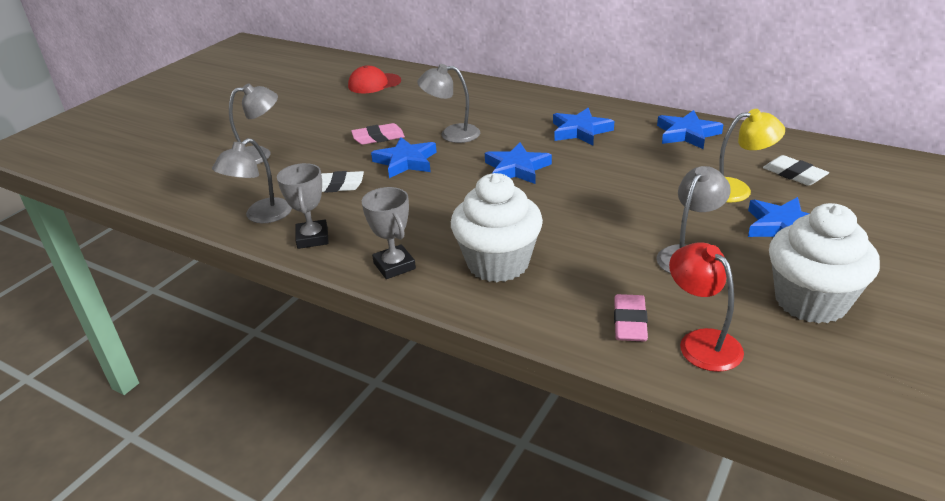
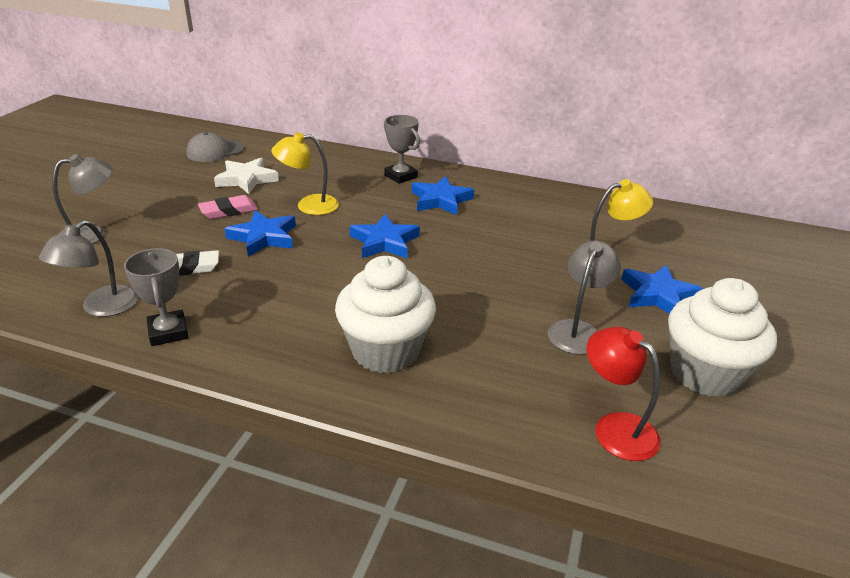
camera: 15 degrees left, 0 degrees up
red cap [348,65,401,93] -> grey cap [186,132,244,162]
grey trophy [362,187,416,279] -> grey trophy moved to [384,115,420,184]
grey lamp [417,64,480,143] -> yellow lamp [271,132,339,215]
pink eraser [614,294,648,341] -> none
blue star [657,110,723,149] -> none
white eraser [763,155,829,186] -> none
none -> white star [214,158,279,194]

